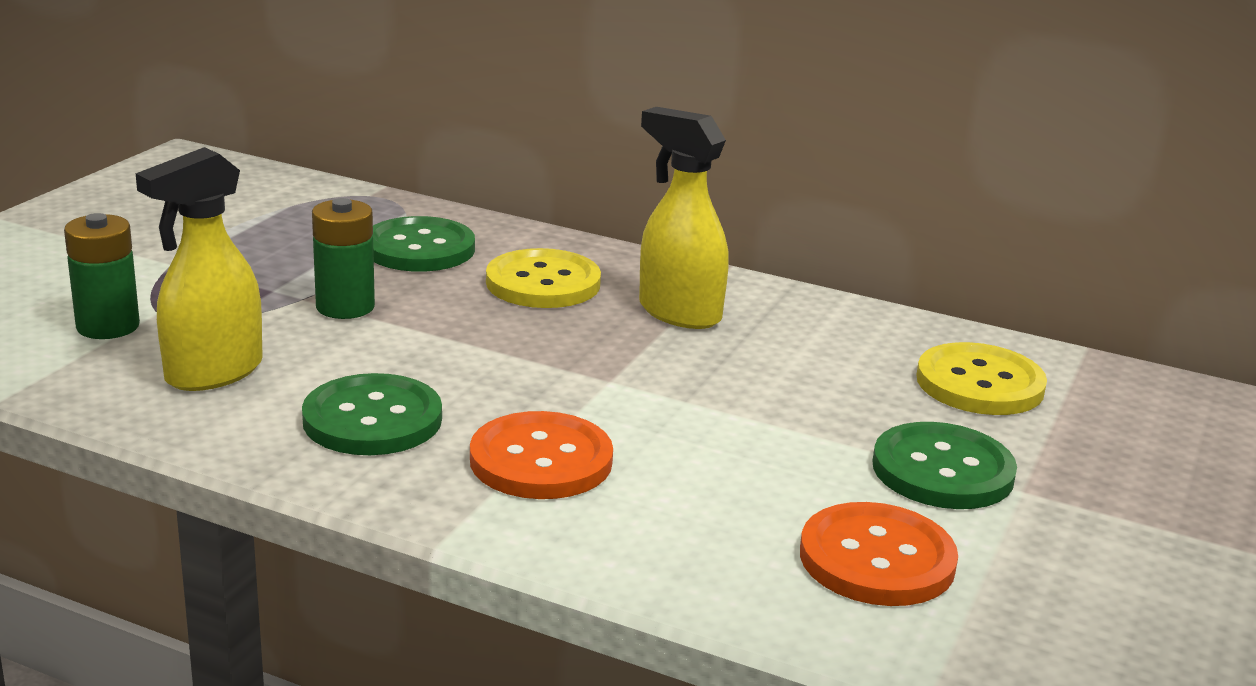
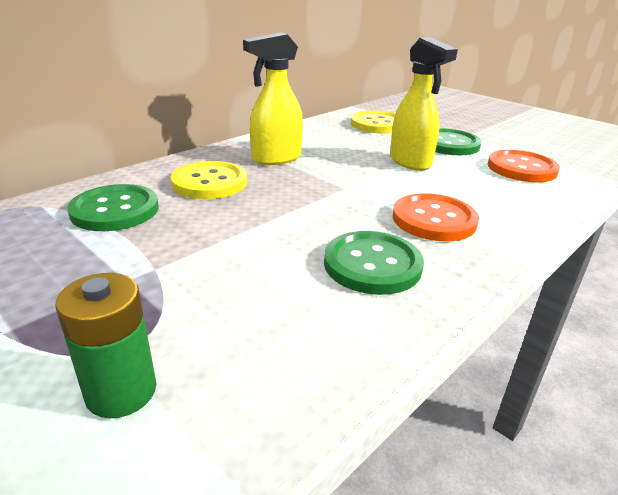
camera: 70 degrees left, 5 degrees up
yellow spray bottle [136,147,263,391] -> yellow spray bottle moved to [390,37,458,171]
green battery [312,198,375,319] -> none

